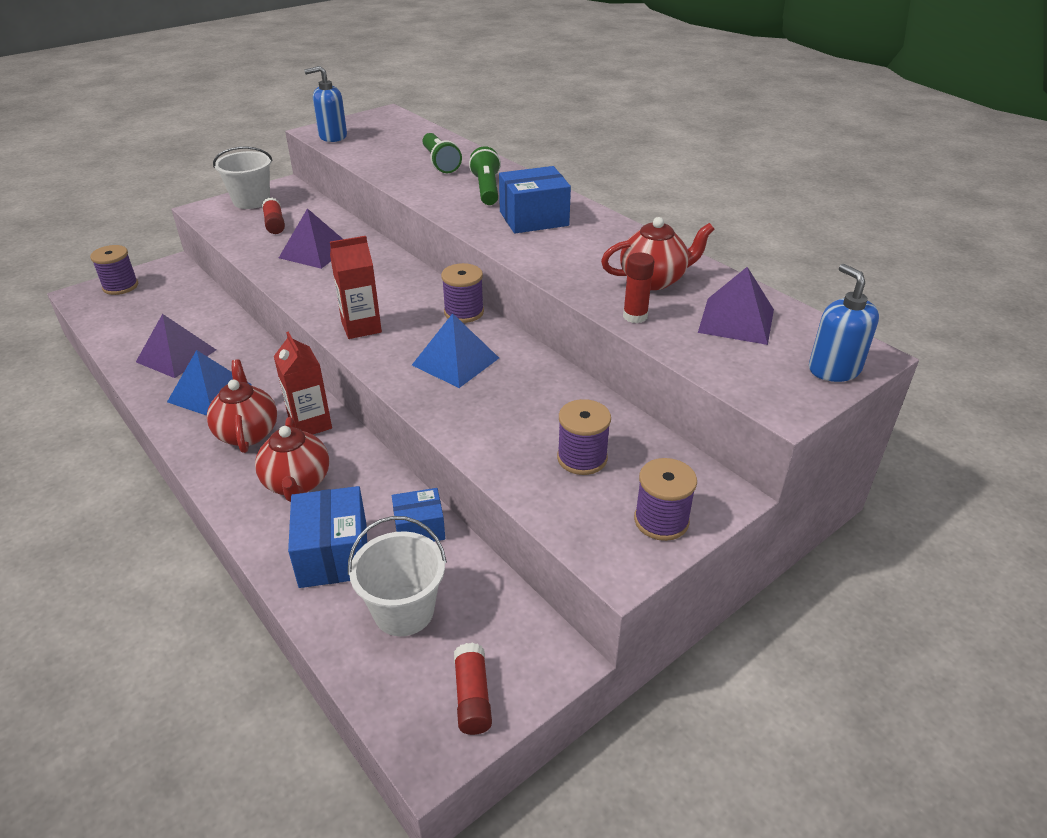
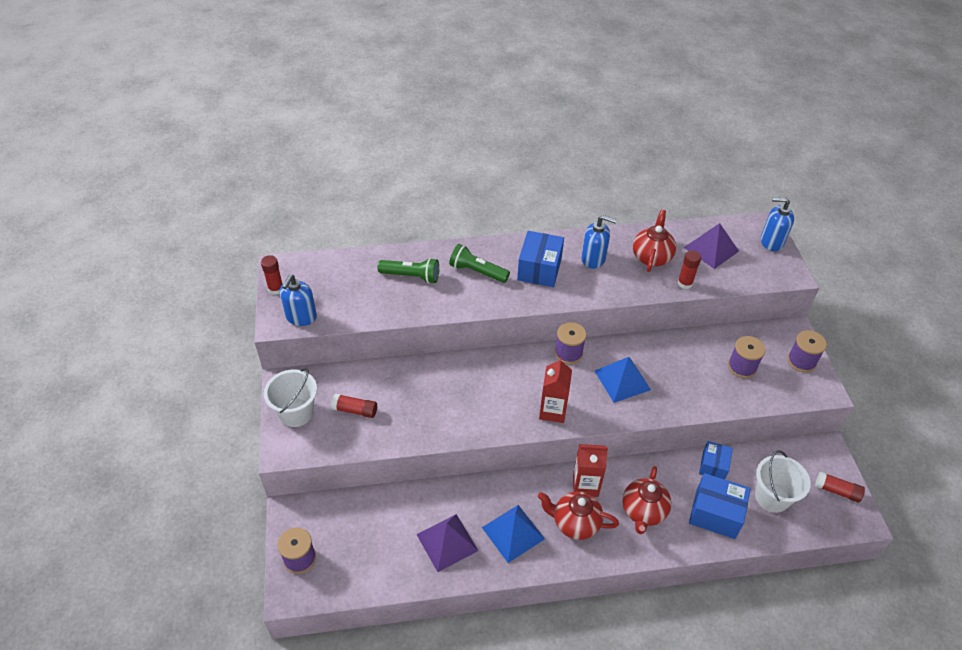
camera: 60 degrees left, 10 degrees up
red teapot [255,417,329,502] -> red teapot turned 90 degrees clockwise [622,466,671,534]
purple pyramid [279,208,343,269] -> none
none -> red glue stick [261,255,283,295]
none -> blue soap dispenser [581,215,617,269]

